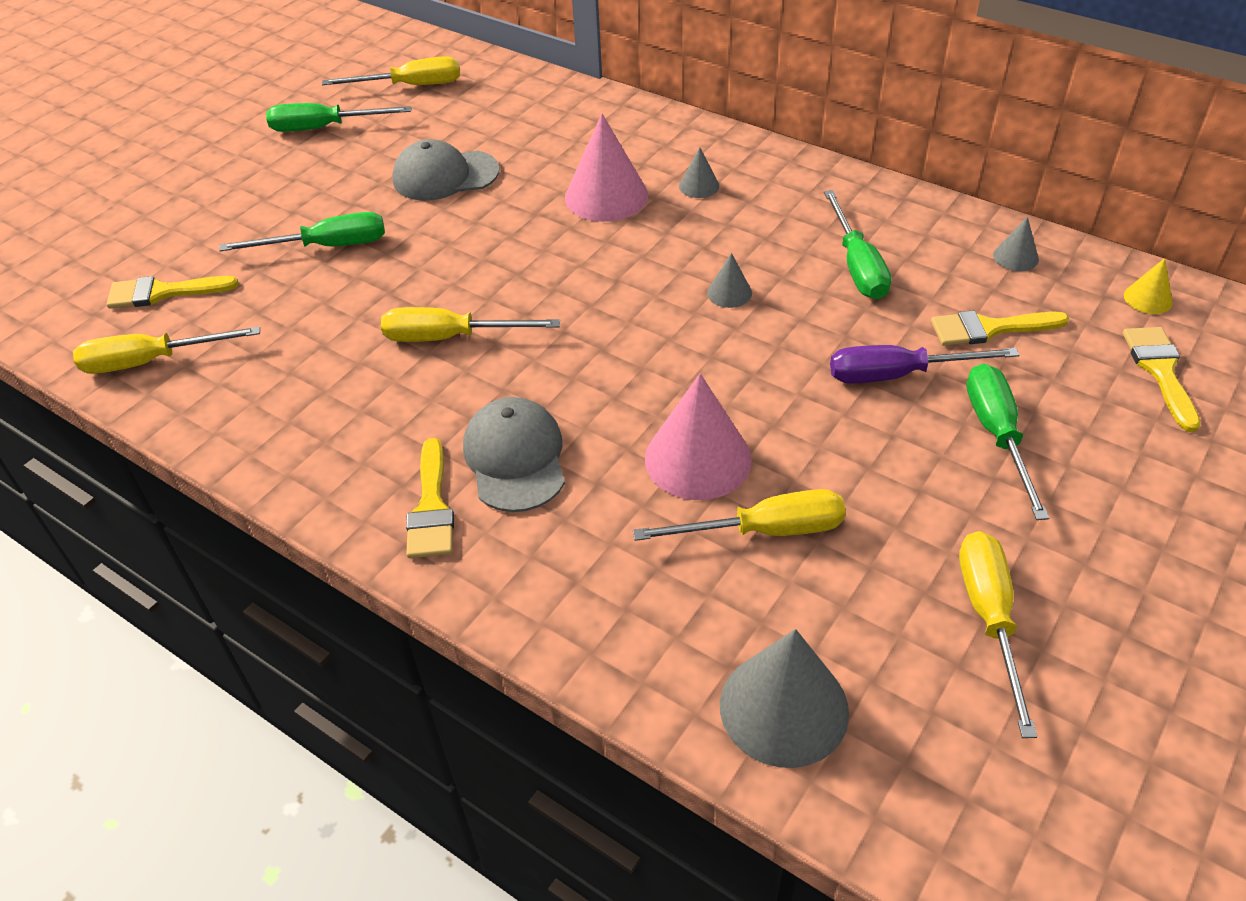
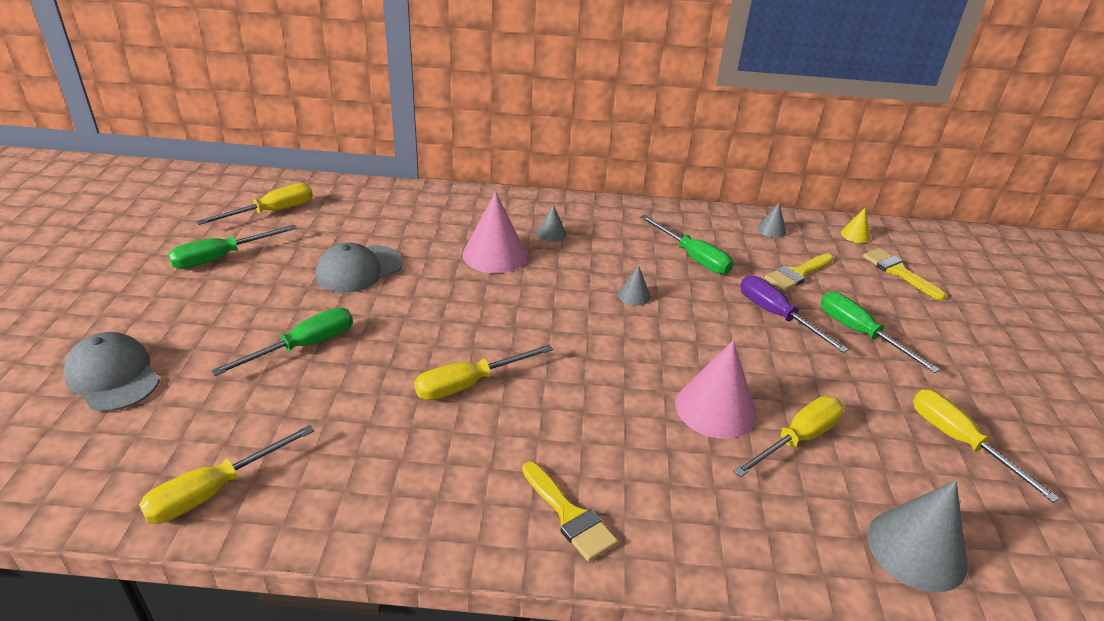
camera: 35 degrees left, 10 degrees down
yellow brush [107,276,239,308] -> none
grey cap [463,397,565,512] -> grey cap moved to [63,332,160,411]
purple screwdriver [830,345,1020,384] -> purple screwdriver turned 90 degrees clockwise [740,275,849,353]

